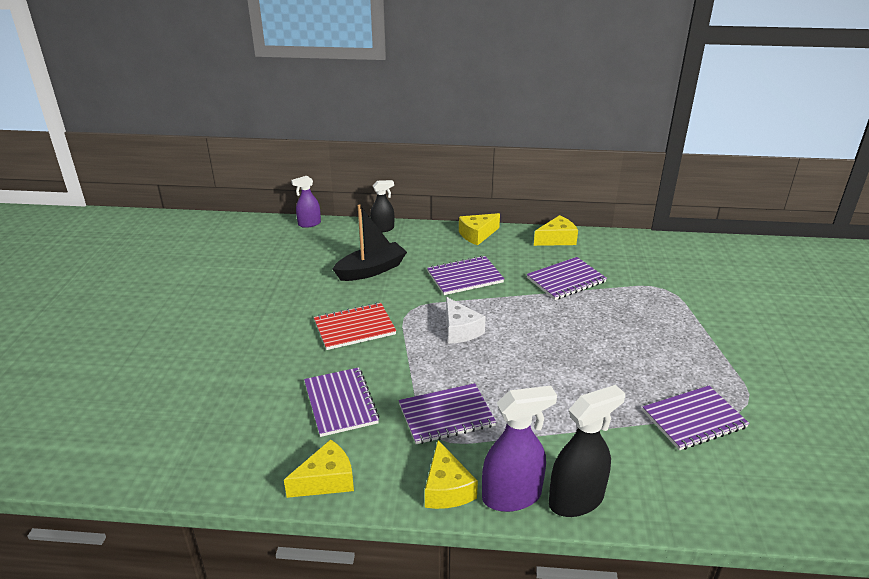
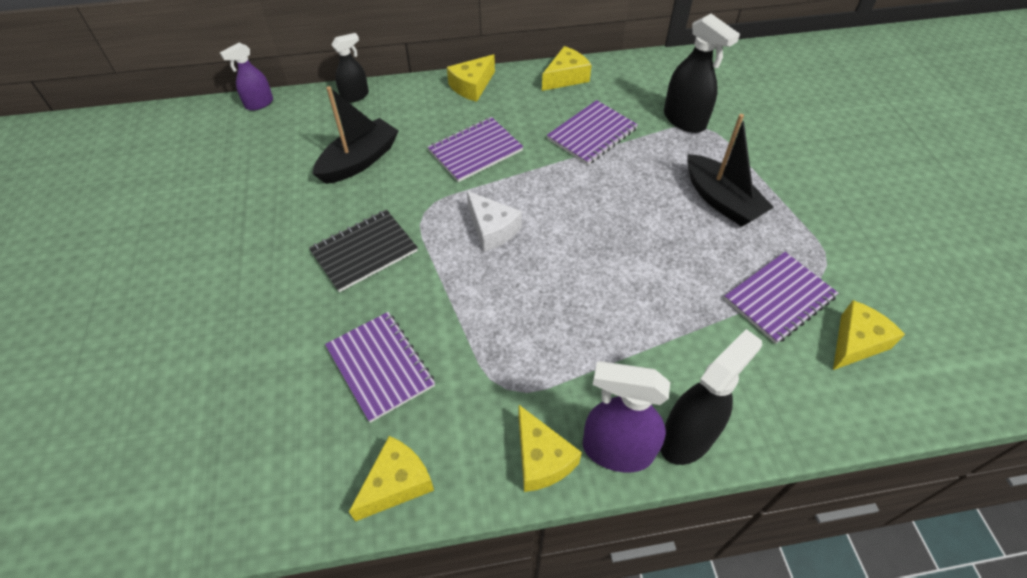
camera: 15 degrees left, 20 degrees up
red notebook [314,303,396,350] -> black notebook [309,209,418,292]
purple notebook [399,383,496,444] -> none
purple spray bottle [482,386,557,512] -> purple spray bottle turned 135 degrees counterclockwise [583,361,670,472]
none -> black spray bottle [664,14,740,133]
none -> black boat [687,114,774,227]
none -> yellow cheese [833,300,905,370]

